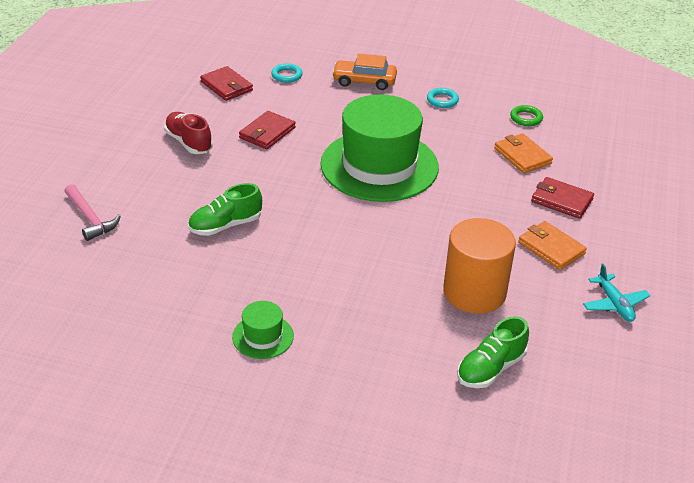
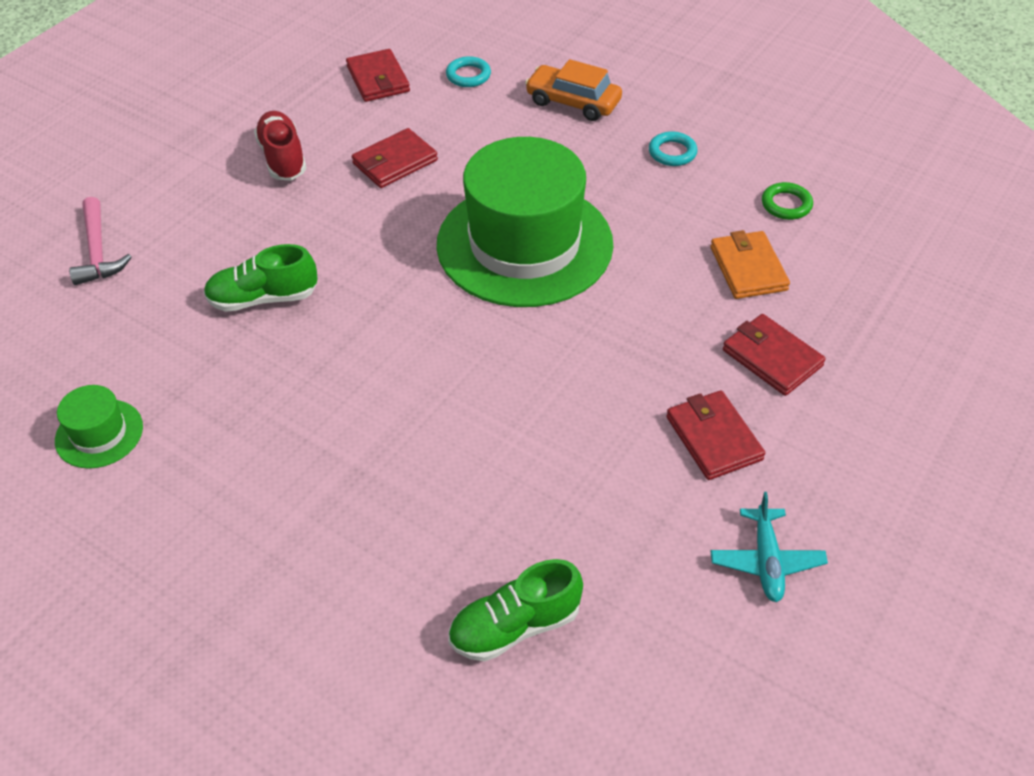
camera: 20 degrees right, 10 degrees up
green hat [232,301,294,359] -> green hat moved to [55,385,143,469]
orange cylinder [443,218,516,314] -> none
orange wallet [518,221,587,270] -> red wallet [666,390,765,480]

